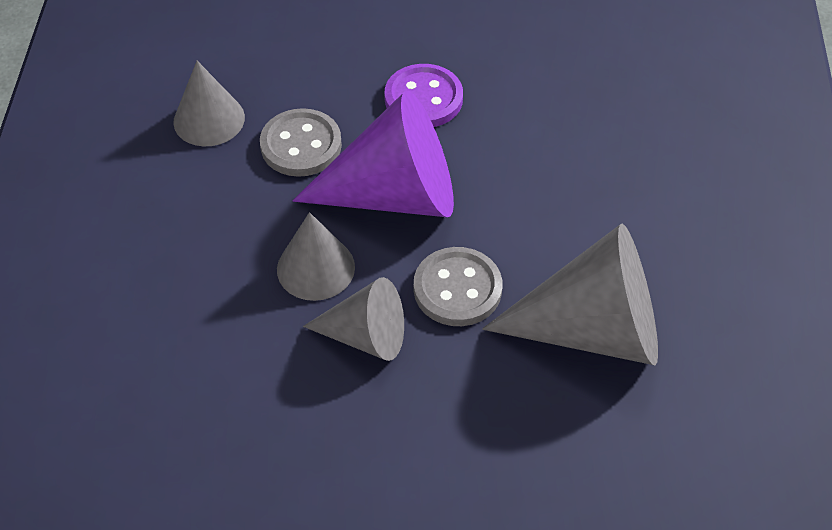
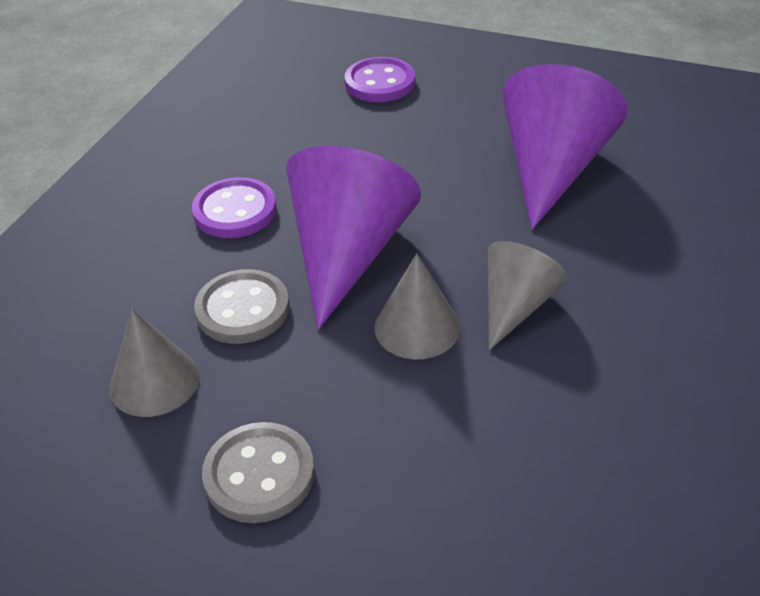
camera: 70 degrees left, 10 degrees down
grey button [414,247,502,326] -> grey button moved to [202,422,315,523]
grey cone [482,223,658,365] -> purple cone [502,64,628,230]
none -> purple button [345,57,415,102]

